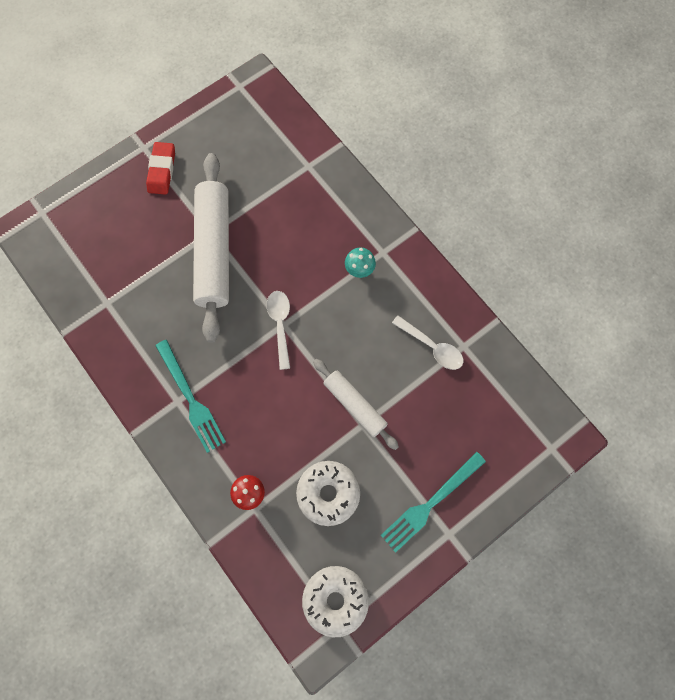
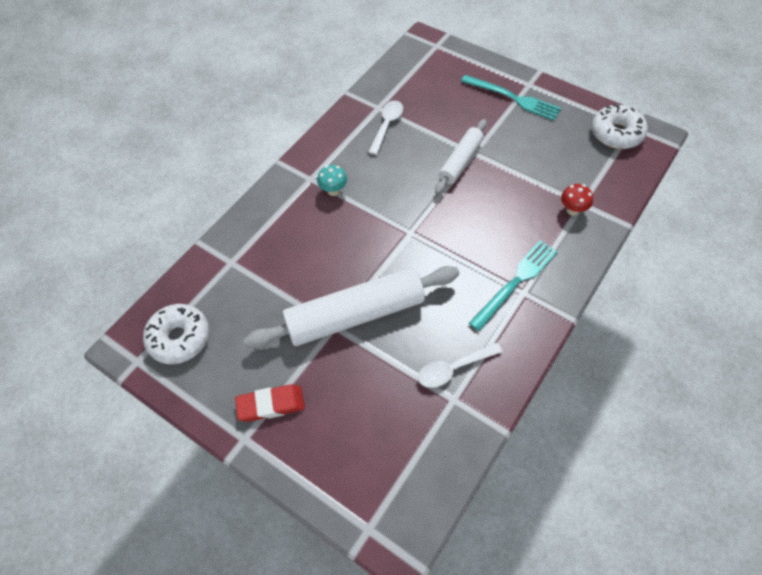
camera: 105 degrees left, 15 degrees down
white spoon [266,291,290,370] -> white spoon moved to [418,342,503,388]
white donut [296,461,360,526] -> white donut moved to [143,304,209,364]

